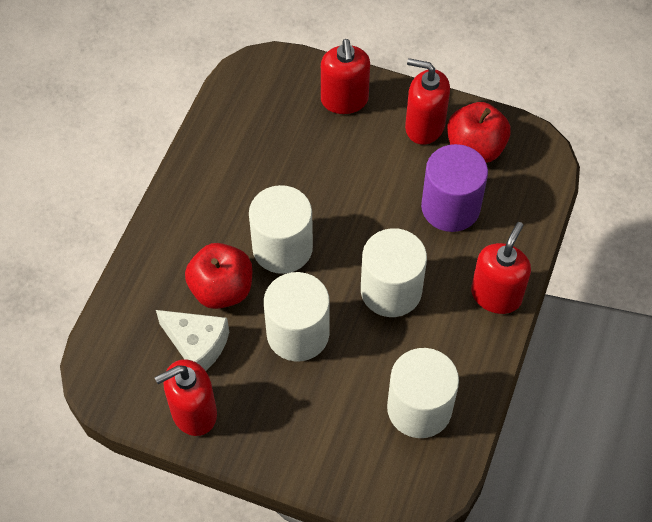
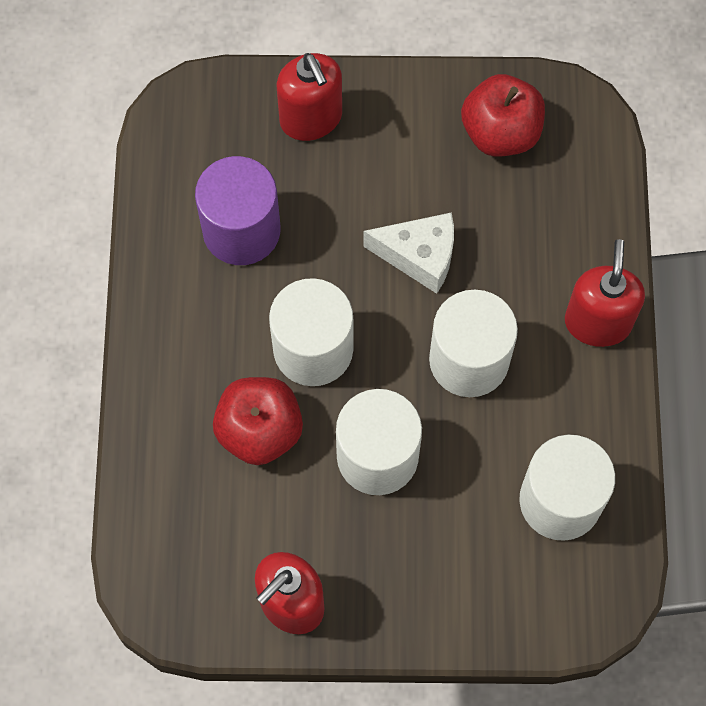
camera: 20 degrees left, 10 degrees up
white cheese [156,310,229,371] -> white cheese moved to [363,212,454,294]
red soap dispenser [405,58,450,145] -> none
purple cylinder [421,144,488,232] -> purple cylinder moved to [195,156,281,265]

